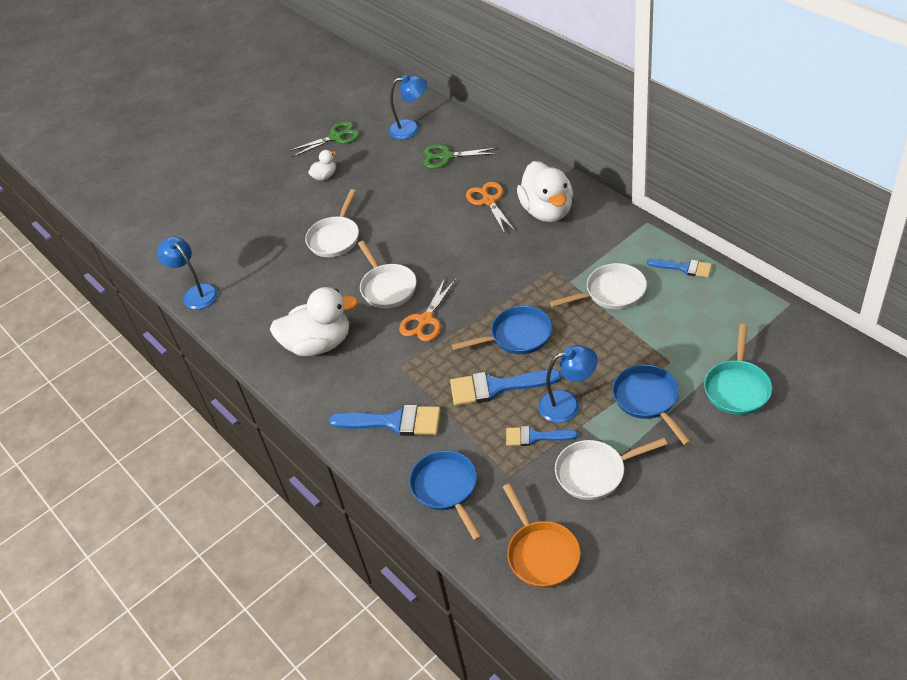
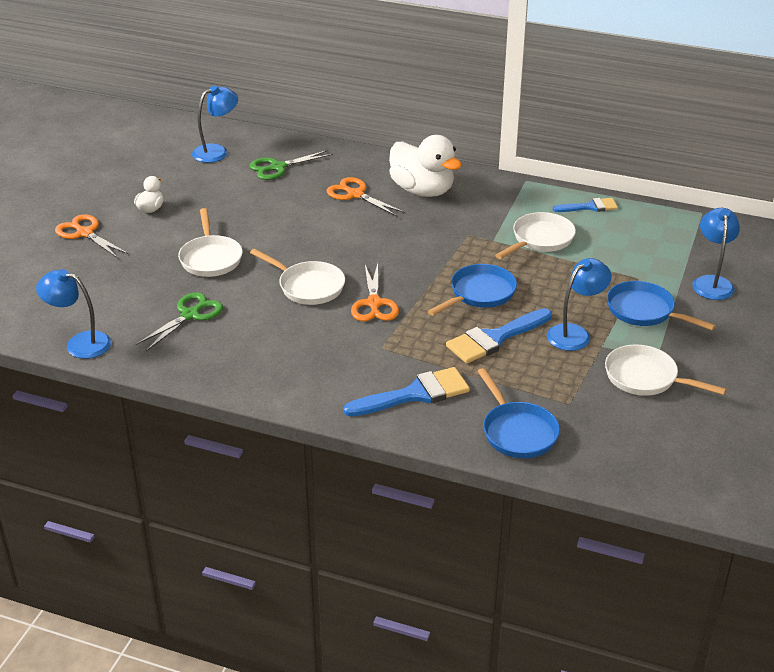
camera: 35 degrees left, 10 degrees down
white duck [270,287,358,356] -> none
green scissors [288,121,360,157] -> green scissors moved to [136,292,223,351]
blue pan [409,450,482,541] -> blue pan turned 150 degrees counterclockwise [477,368,560,458]
orange pan [503,483,581,588] -> none
blue brush [506,426,578,446] -> none
white pan [555,438,667,500] -> white pan turned 75 degrees clockwise [605,344,727,396]
turquoise pan [704,324,772,415] -> blue lamp [693,208,740,300]
none -> orange scissors [55,214,128,258]

